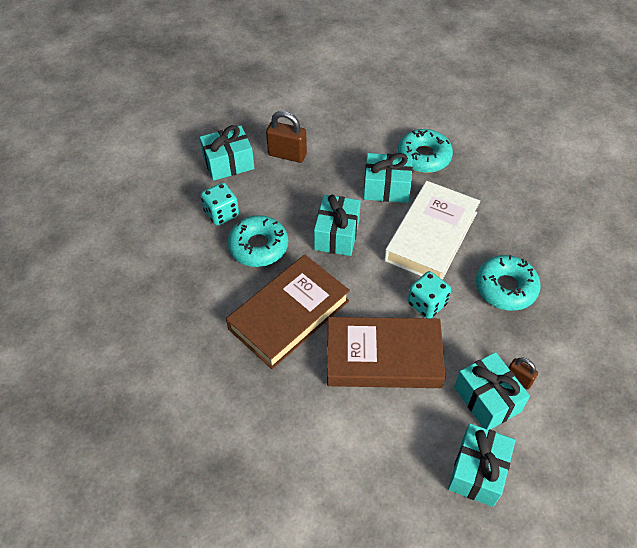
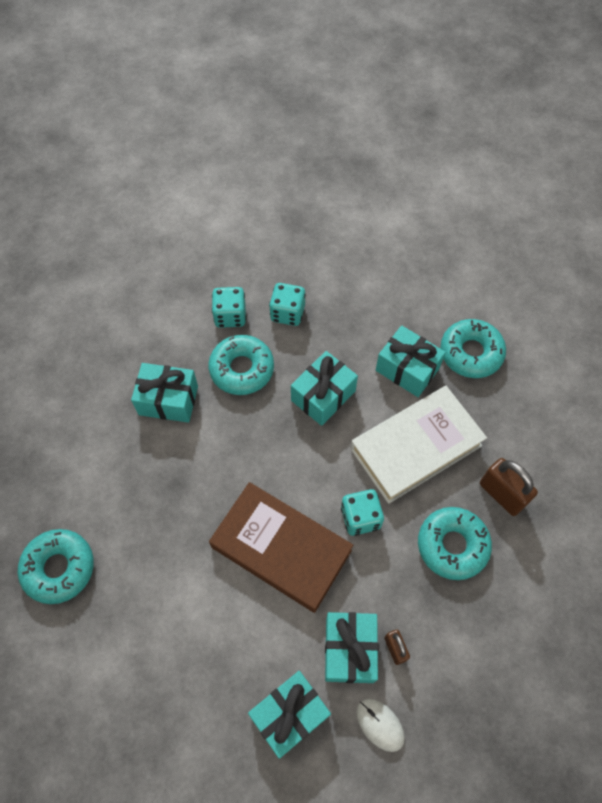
camera: 30 degrees right, 10 degrees up
turquoise gift [200,125,254,181] -> turquoise gift moved to [131,363,198,423]
brown book [226,255,350,369] -> none
brown padlock [266,111,307,163] -> brown padlock moved to [480,458,538,516]
none -> turquoise donut [18,529,94,604]
none -> turquoise dice [269,283,306,326]
none -> white mouse [357,699,405,752]

